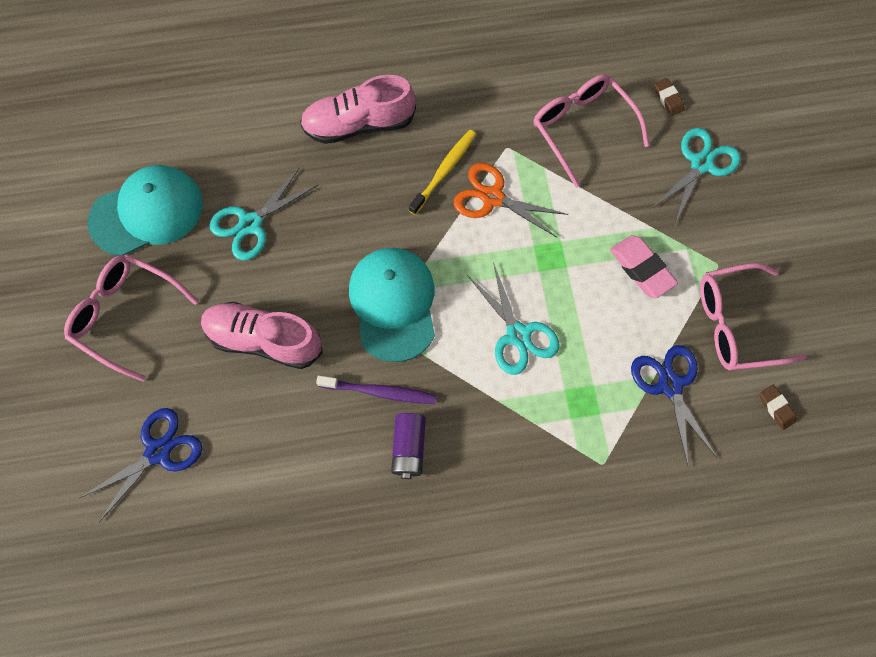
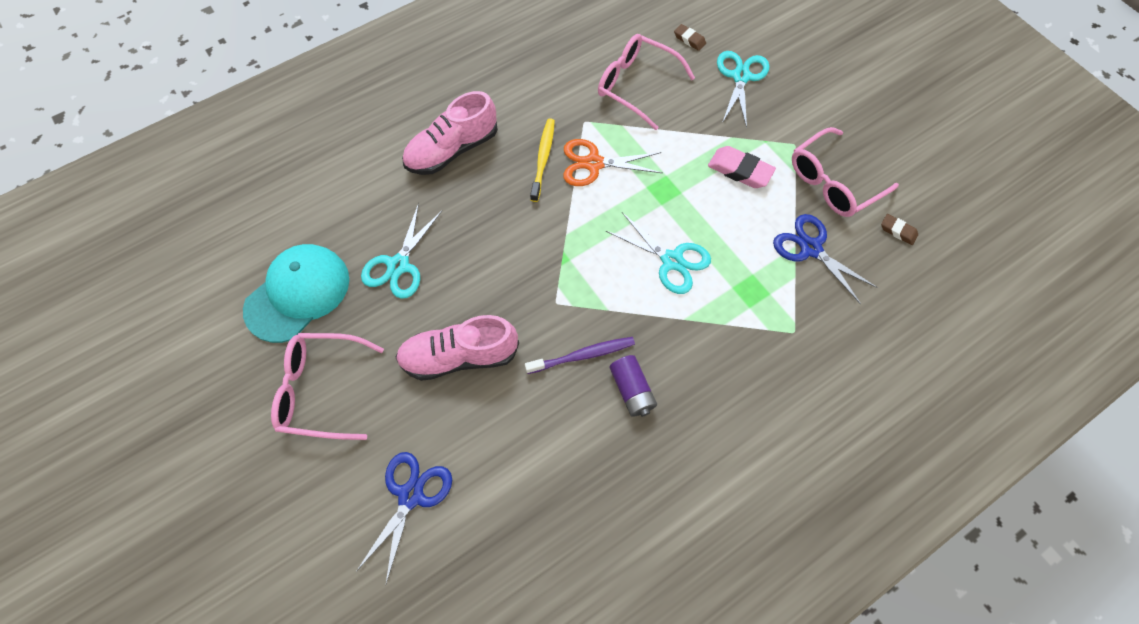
camera: 25 degrees left, 5 degrees down
turquoise cap [349,248,435,362] -> none

